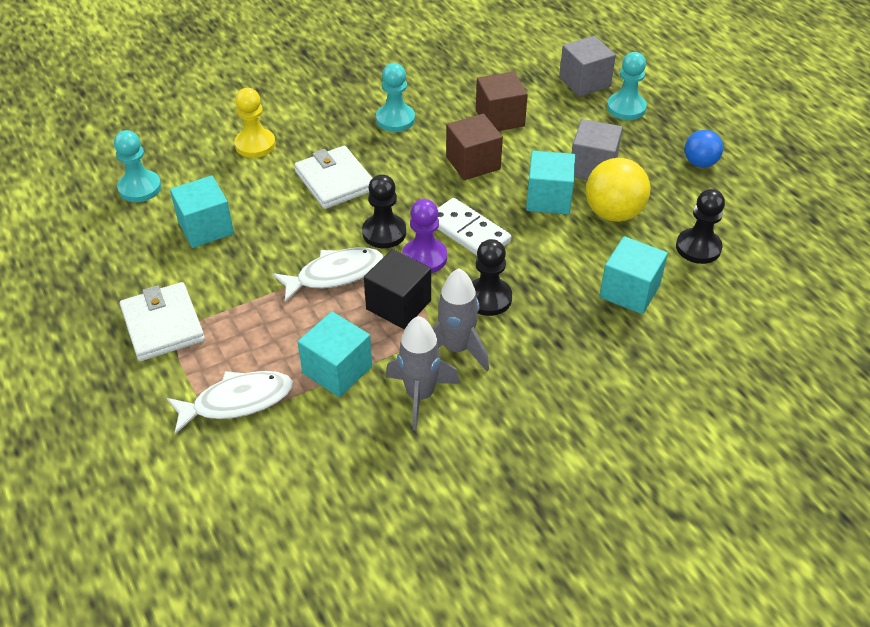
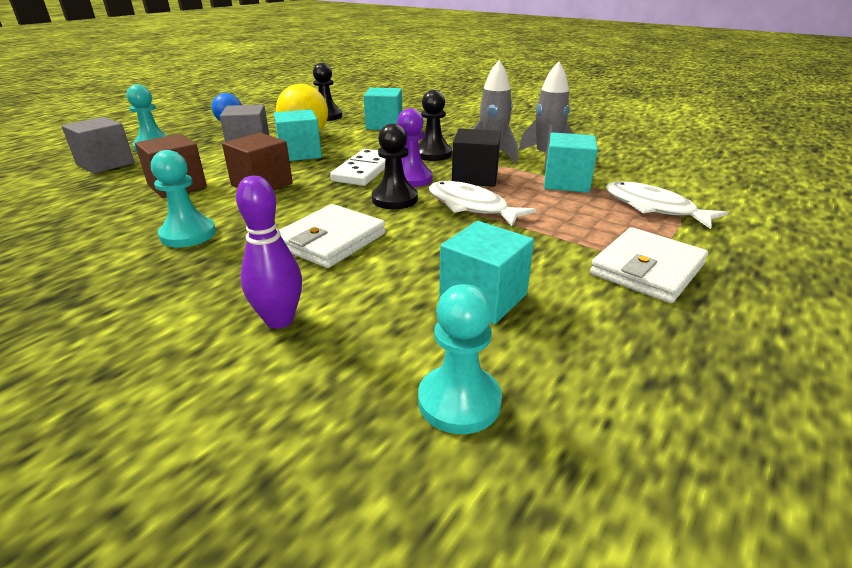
camera: 115 degrees left, 15 degrees down
yellow pawn [234,88,276,158] -> purple bowling pin [236,176,302,329]

